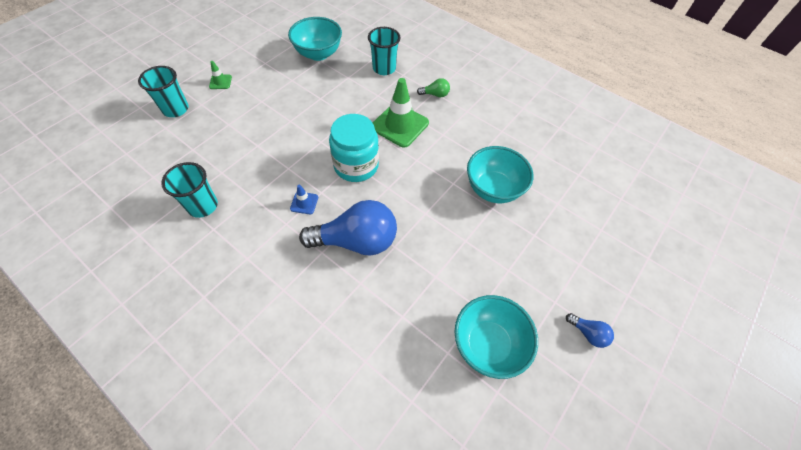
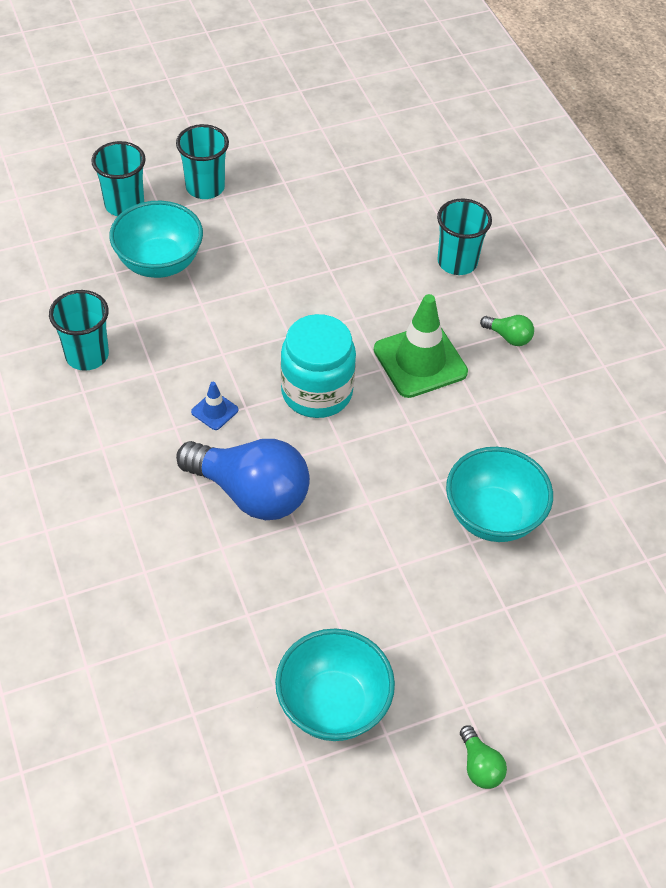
camera: 30 degrees right, 5 degrees down
green traffic cone [209,61,232,89] -> turquoise cup [176,124,229,199]
turquoise bowl [288,17,342,61] -> turquoise bowl moved to [110,201,203,278]
blue light bulb [566,313,614,348] -> green light bulb [460,725,507,789]

